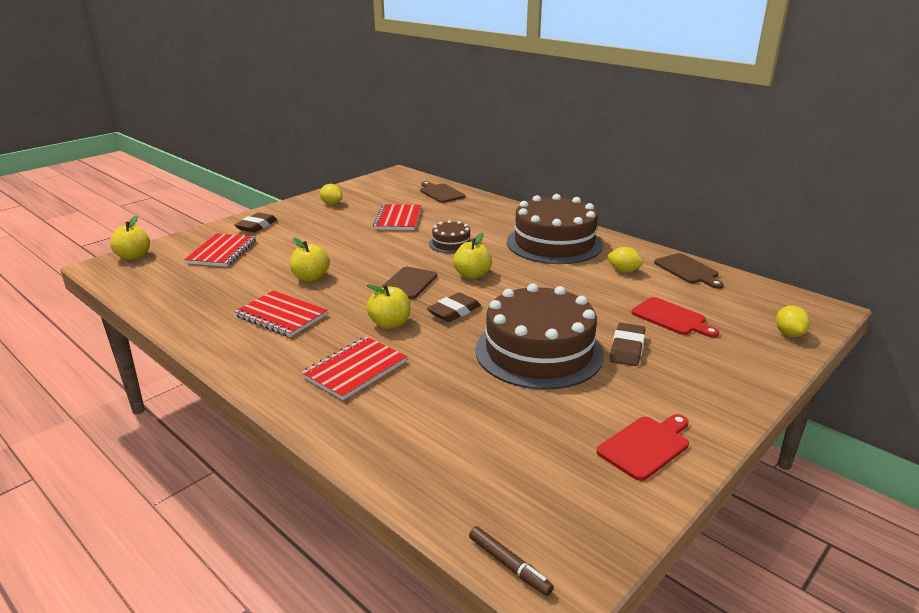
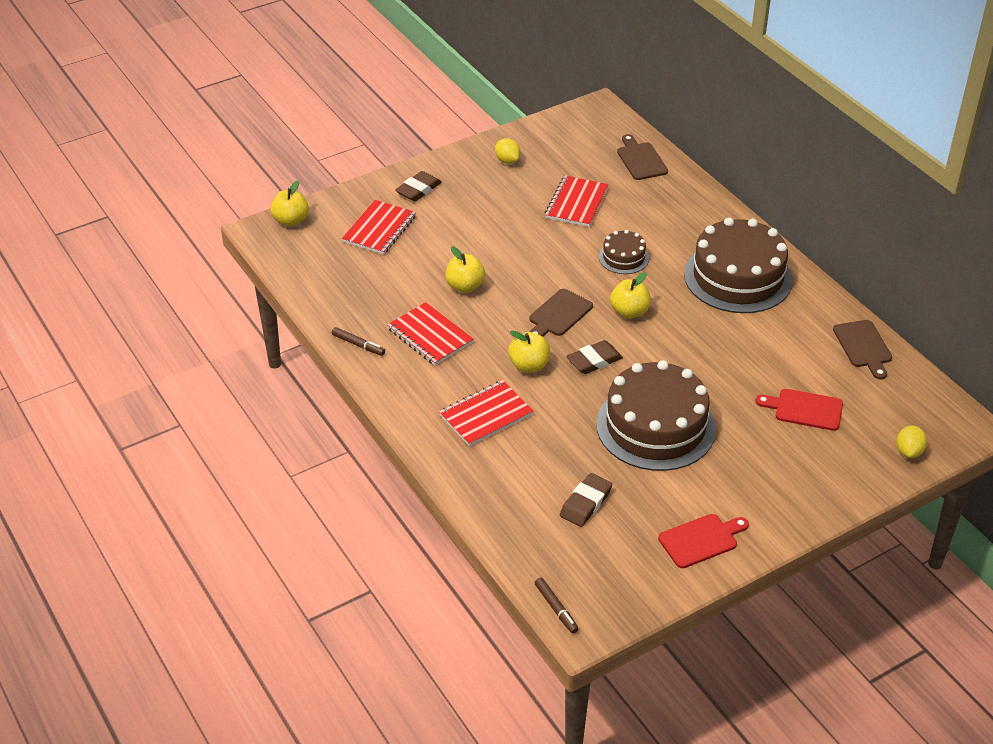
camera: 15 degrees right, 15 degrees up
yellow lemon [607,247,643,272] -> none
brown eraser [610,323,645,366] -> brown eraser moved to [560,473,612,527]
red cutting board [631,297,719,338] -> red cutting board turned 135 degrees clockwise [756,389,843,431]
none -> brown marker [332,327,385,356]

